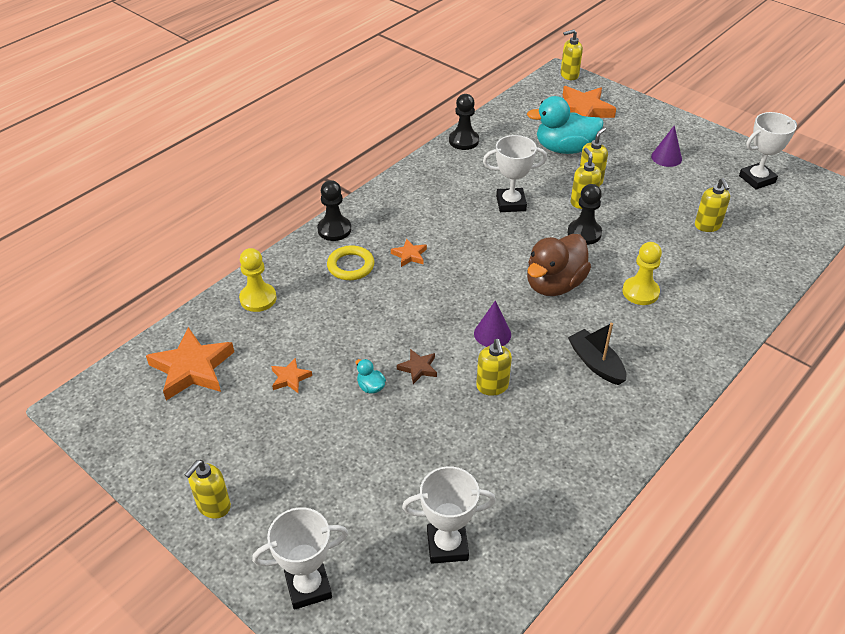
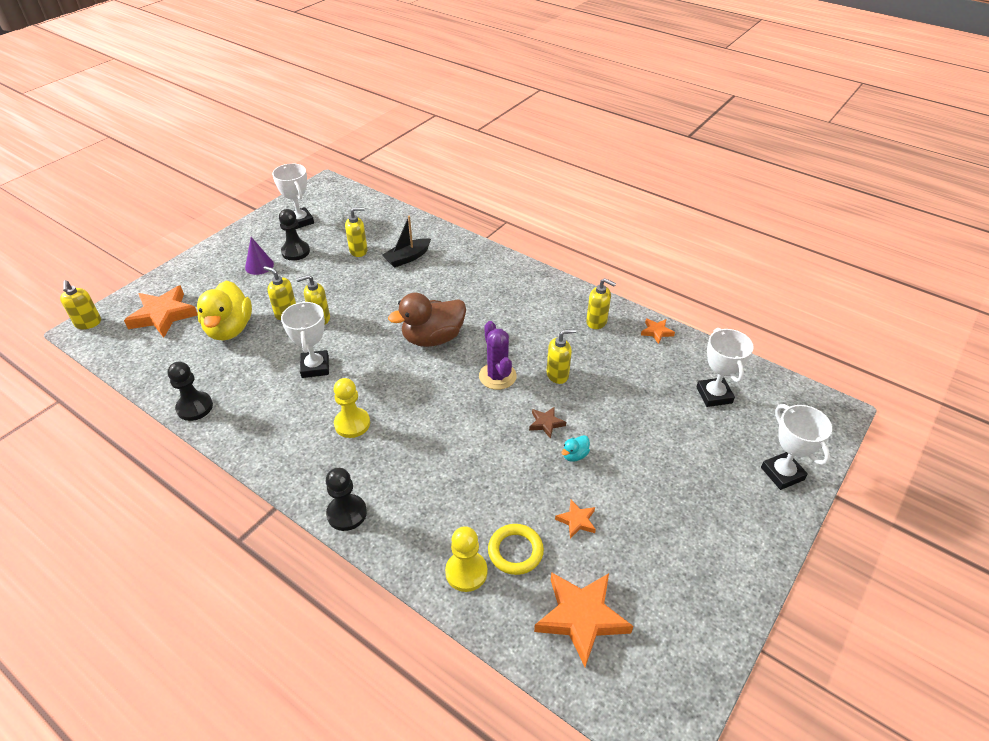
camera: 95 degrees left, 0 degrees up
yellow soap dispenser [185,460,231,519] -> yellow soap dispenser moved to [586,278,616,329]
yellow ring [327,245,374,280] -> yellow ring moved to [488,524,544,575]
orange star [391,239,427,267] -> orange star moved to [641,318,675,344]
purple cone [474,300,511,347] -> purple cactus [479,321,517,390]
turquoise duck [527,96,604,154] -> yellow duck [197,281,252,341]
brown duck [527,234,591,296] -> brown duck turned 120 degrees clockwise [388,293,466,347]
black pawn [567,184,602,245] -> black pawn moved to [279,209,310,260]
black boat [568,323,626,385] -> black boat moved to [382,216,431,268]
yellow pawn [622,242,662,305] -> yellow pawn moved to [334,378,370,438]

